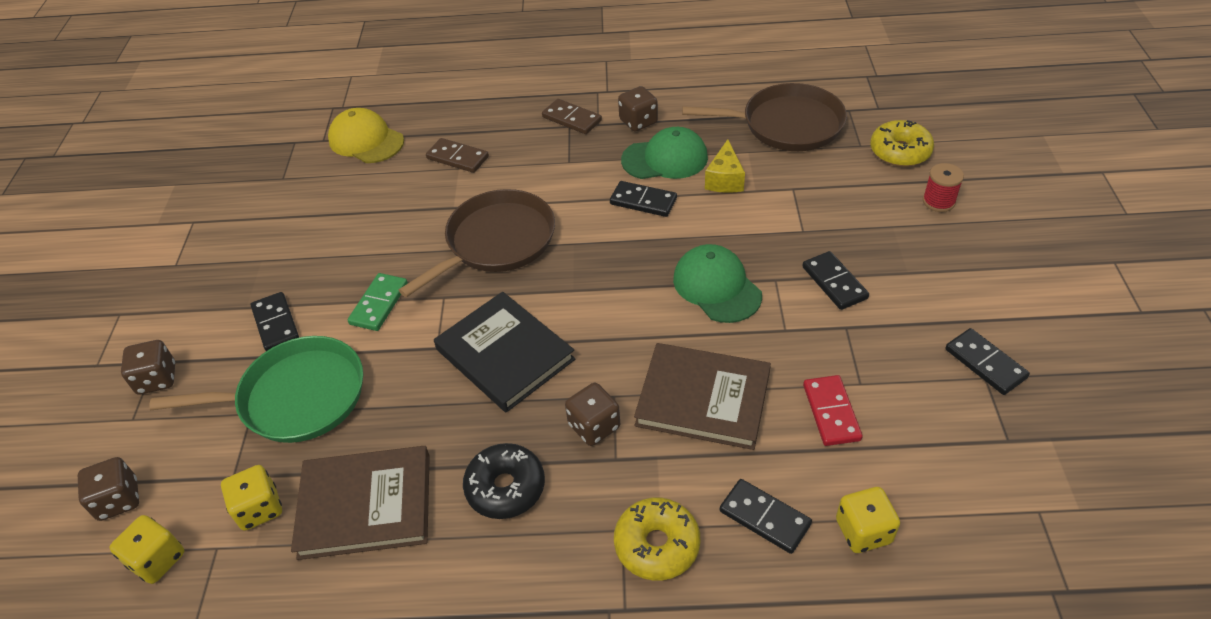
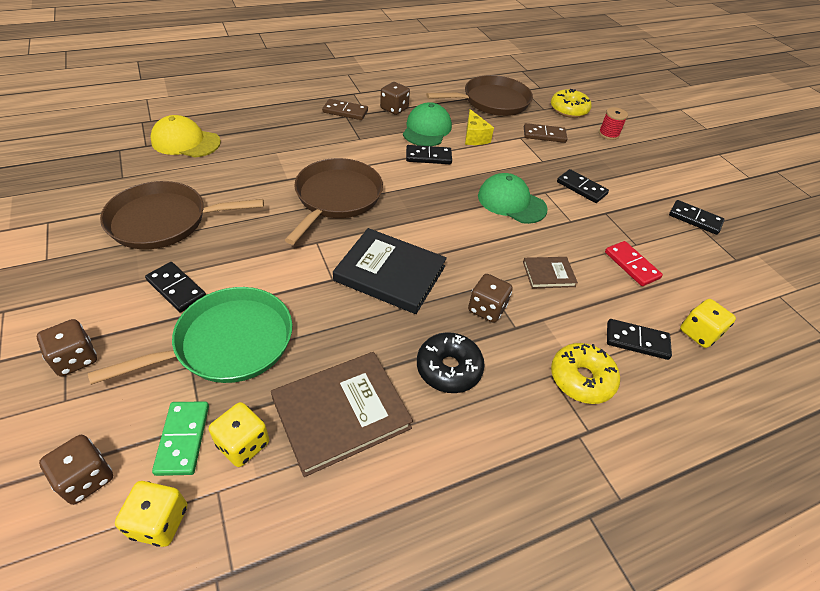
camera: 30 degrees left, 0 degrees up
green domino [348,273,408,331] -> green domino moved to [152,401,209,476]
brown domino [426,138,489,173] -> brown domino moved to [524,123,567,143]
green cap [621,127,708,179] -> green cap turned 45 degrees counterclockwise [403,102,452,146]
brown book [634,343,771,450] -> brown book [523,257,578,289], size x0.52
none -> brown pan [100,181,264,249]

